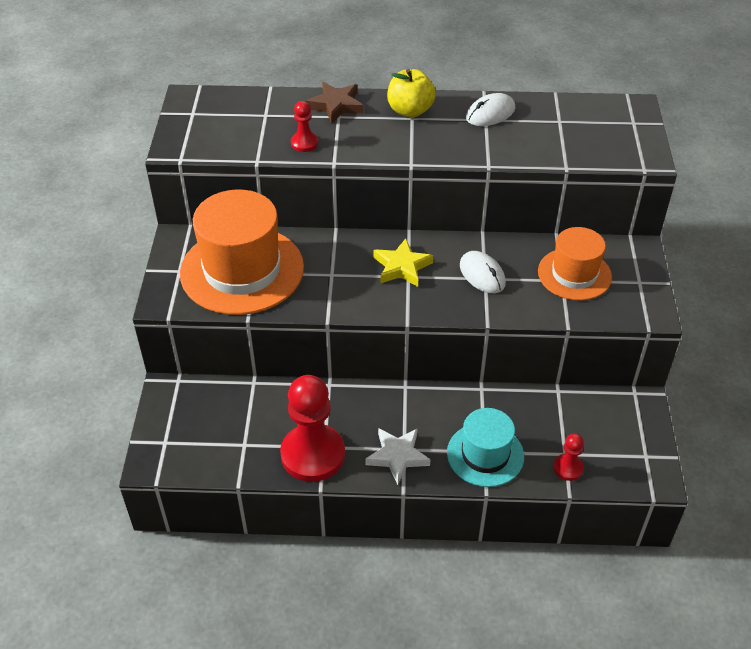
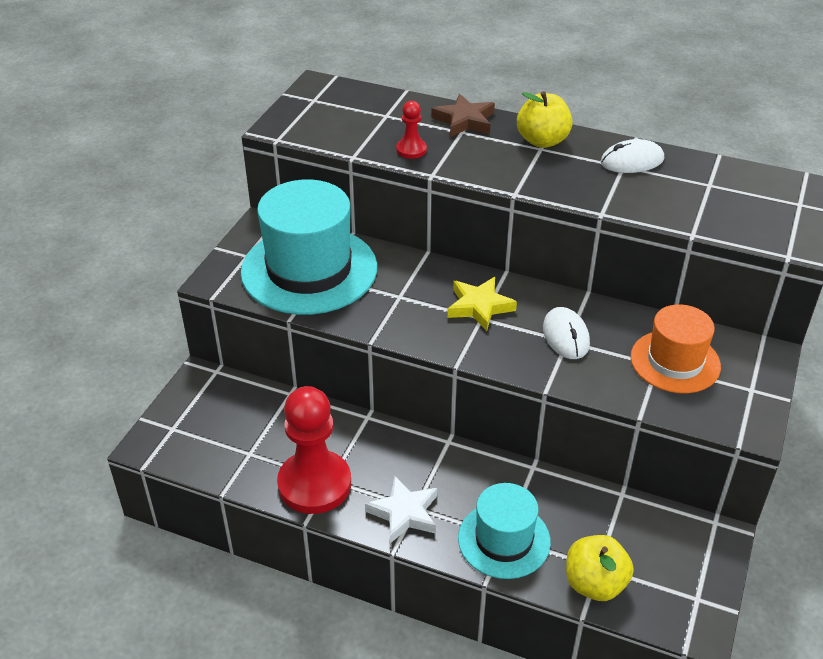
camera: 20 degrees right, 5 degrees down
orange hat [180,190,304,315] -> turquoise hat [241,179,377,315]
red pawn [553,433,584,481] -> yellow apple [566,535,634,601]

